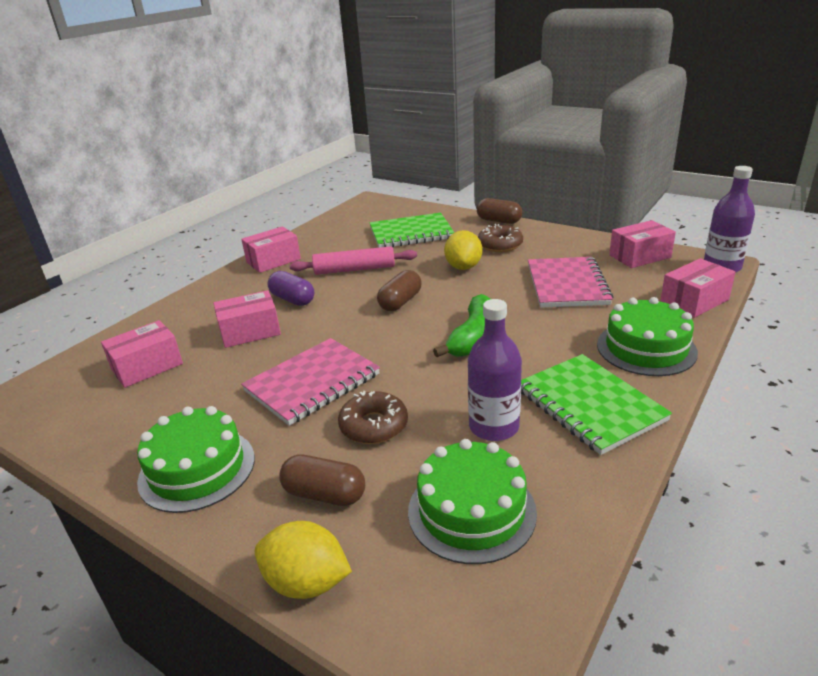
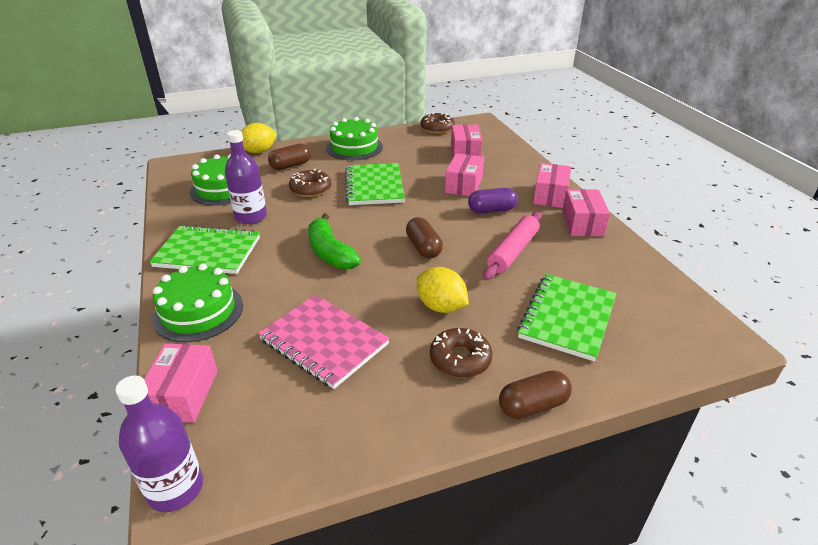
camera: 125 degrees right, 5 degrees up
pink notebook [241,338,380,426] -> green notebook [345,163,405,205]
pink box [609,220,676,268] -> pink box moved to [533,163,571,208]
none -> brown donut [420,112,455,134]

